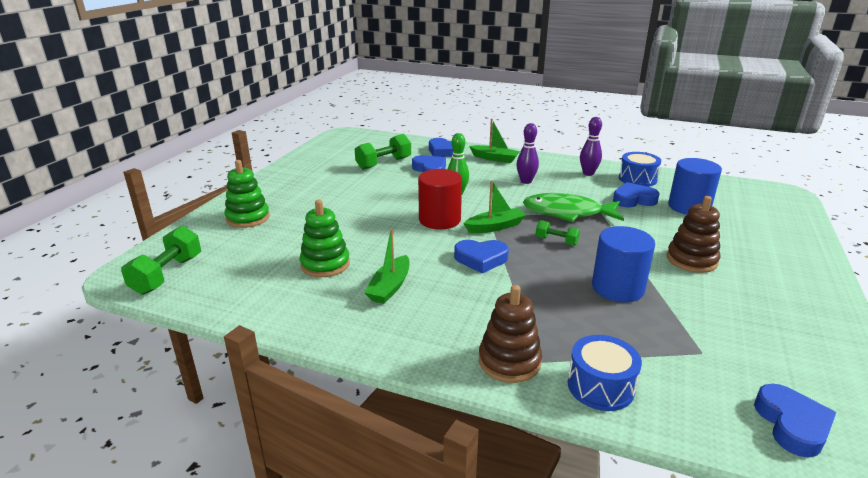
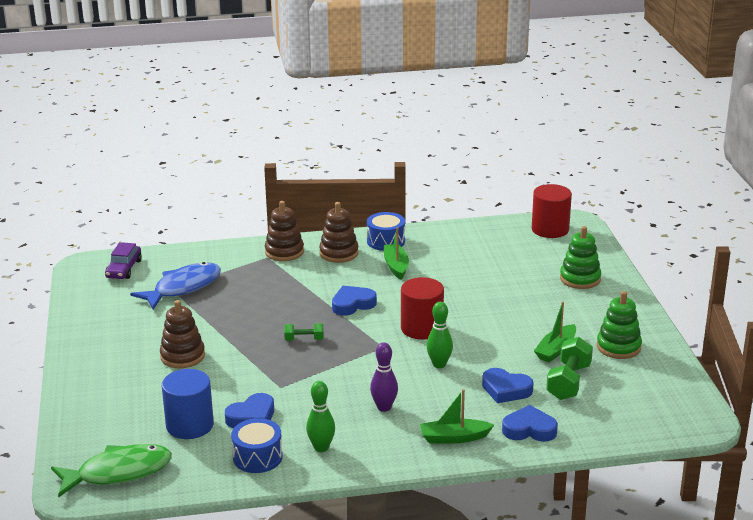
camera: 150 degrees right, 0 degrees up
green dumbbell [121,226,201,295] -> red cylinder [532,184,572,238]
green stacking toy [299,200,350,277] -> green stacking toy moved to [597,291,642,359]
green boat [463,180,526,233] -> green boat moved to [534,302,576,362]
green fish [523,193,624,222] -> green fish moved to [51,444,172,497]
blue drum [568,335,642,411] -> blue drum moved to [367,212,405,251]
purple bowling pin [580,117,602,176] -> green bowling pin [306,381,335,452]
blue cylinder [592,226,655,302] -> none
blue heart [754,384,836,458] -> purple car [105,242,142,279]
none -> blue fish [130,262,221,309]
none -> brown stacking toy [319,202,359,263]

